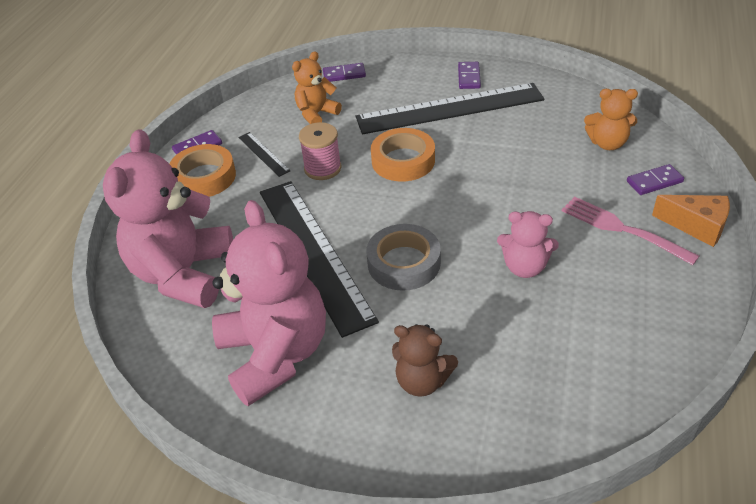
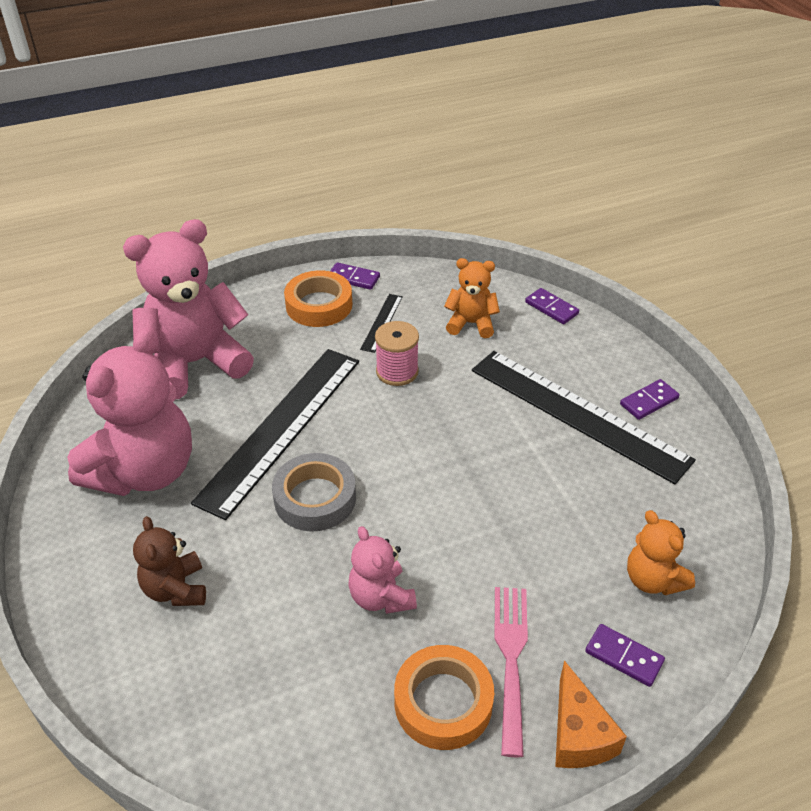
camera: 50 degrees right, 0 degrees up
orange tape [371,128,435,182] -> orange tape moved to [394,645,494,750]

